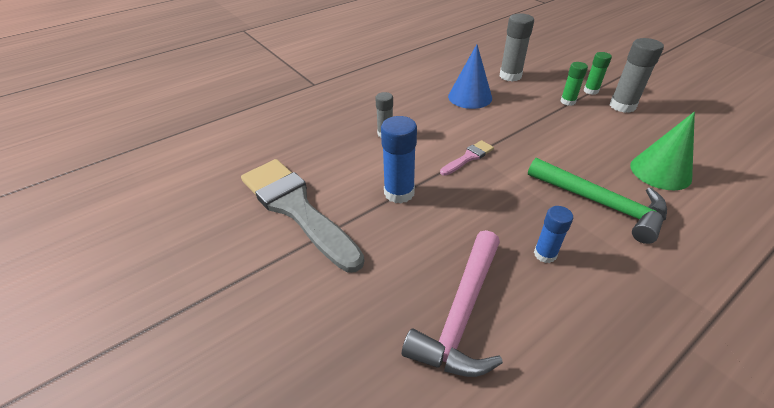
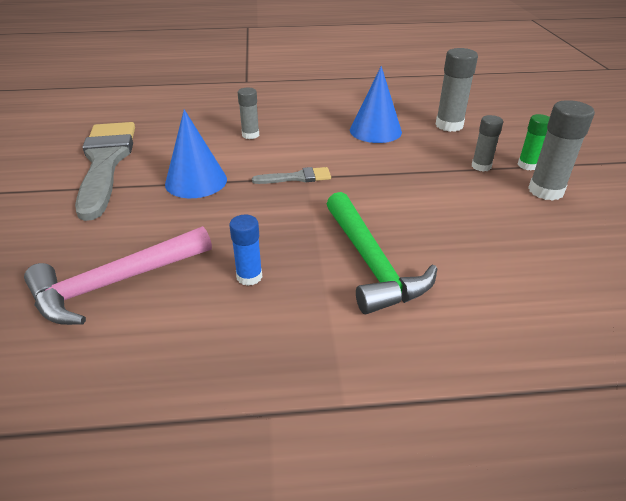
camera: 30 degrees right, 5 degrees down
blue glue stick [381,116,417,204] -> blue cone [165,109,227,198]
pink brush [440,140,494,176] -> grey brush [252,167,331,184]
green glue stick [560,62,588,106] -> grey glue stick [472,115,503,172]
green cone [630,112,695,190] -> none

